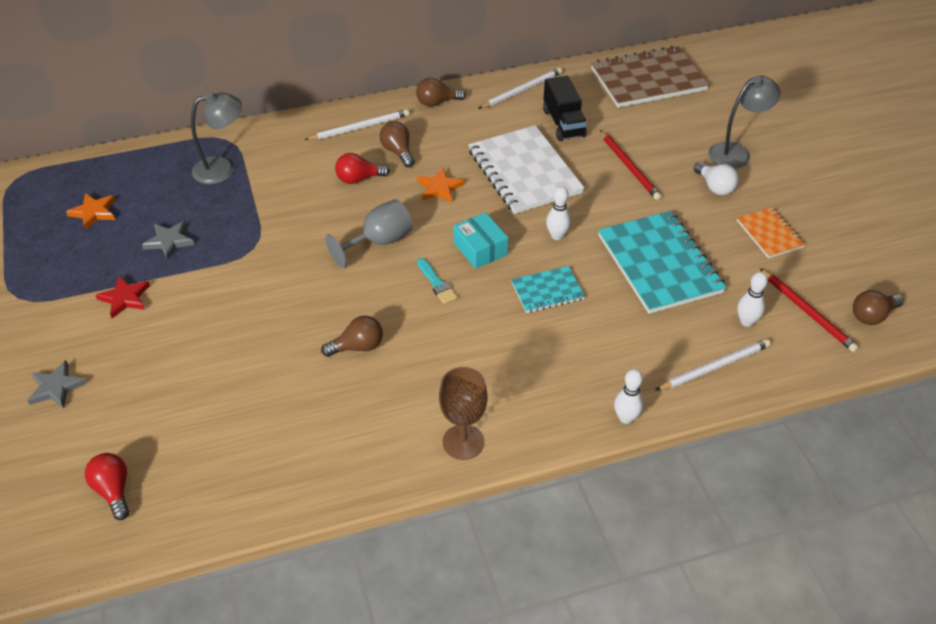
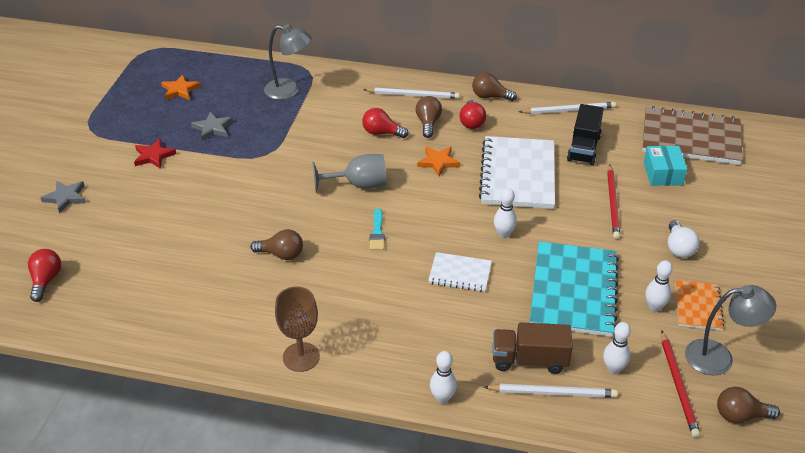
camera: 30 degrees right, 5 degrees down
turquoise box [453,212,508,269] -> turquoise box moved to [644,146,687,186]
turquoise notebook [511,266,585,313] -> white notebook [428,252,492,292]
grey lamp [709,76,781,169] -> grey lamp moved to [685,285,776,376]
none -> red light bulb [459,100,486,129]
none -> brown truck [493,322,573,374]
none -> white bowling pin [645,260,673,312]

